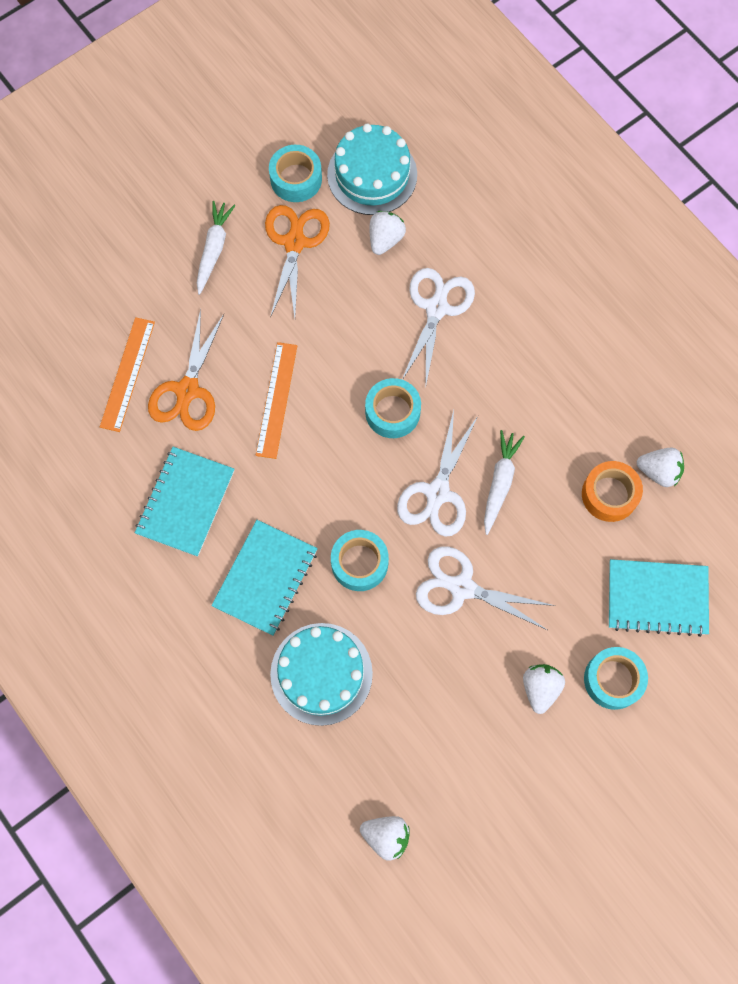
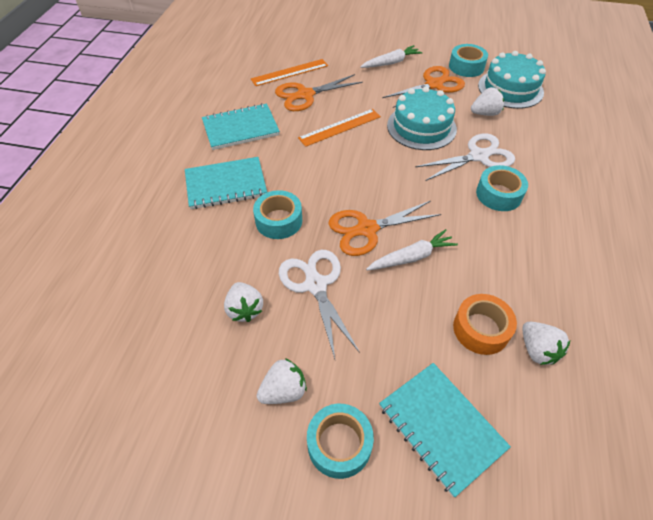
camera: 50 degrees right, 20 degrees down
turquoise cake [270,623,373,726] -> turquoise cake moved to [387,86,457,150]
white strawberry [360,816,410,861] -> white strawberry moved to [224,282,263,322]
turquoise tape [365,378,421,438] -> turquoise tape moved to [476,165,528,211]
white scissors [397,410,478,537] -> orange scissors [329,201,441,256]

